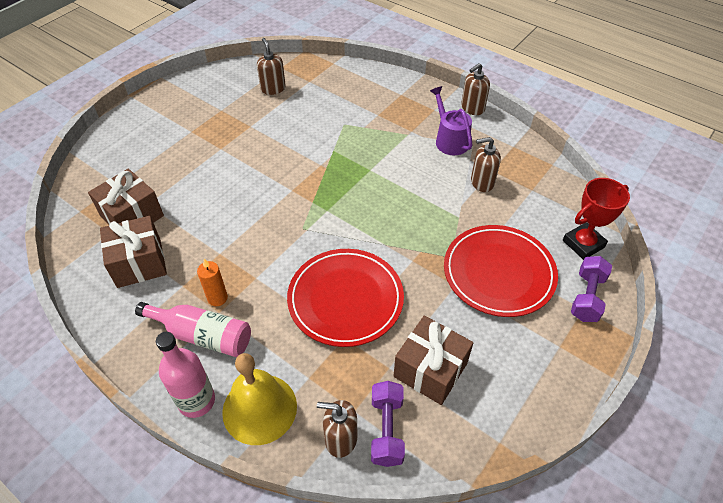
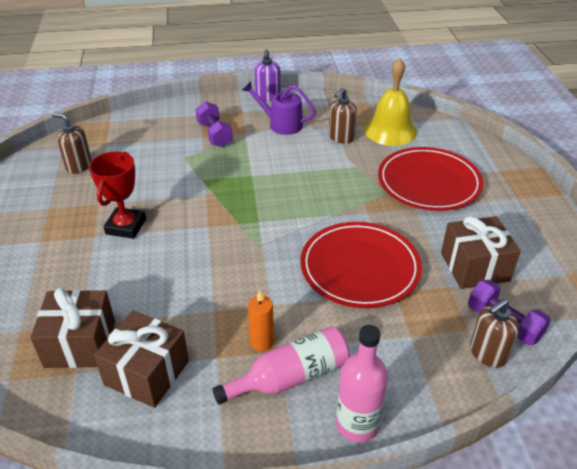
camera: 45 degrees left, 10 degrees down
yellow bell [222,353,297,445] -> yellow bell moved to [364,58,417,146]
brown soap dispenser [461,63,490,115] -> purple soap dispenser [255,49,281,101]
red trophy [563,178,630,260] -> red trophy moved to [89,152,146,239]
purple dumbbell [571,256,612,322] -> purple dumbbell moved to [195,102,233,147]

